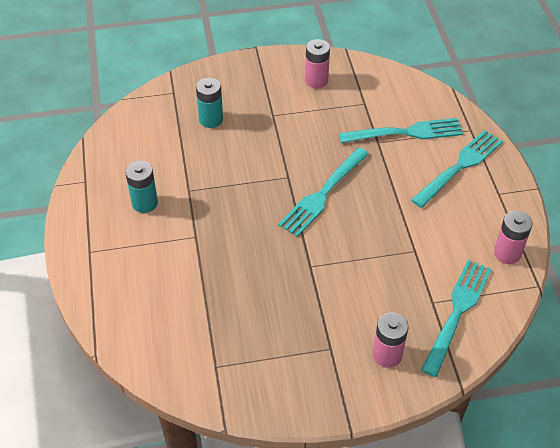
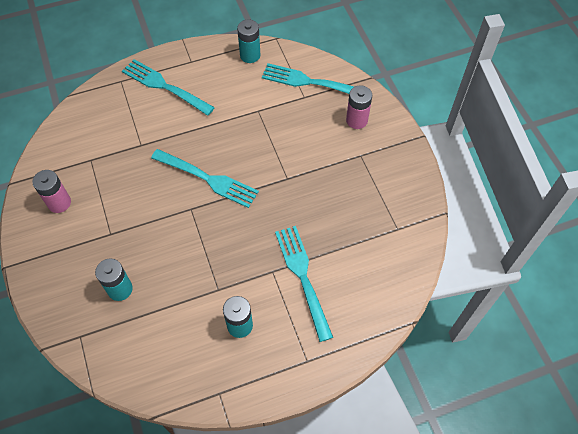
camera: 100 degrees left, 10 degrees up
turquoise fork [339,118,463,143] -> turquoise fork moved to [275,226,333,342]
pink battery [494,211,533,264] -> turquoise battery [237,20,260,63]

